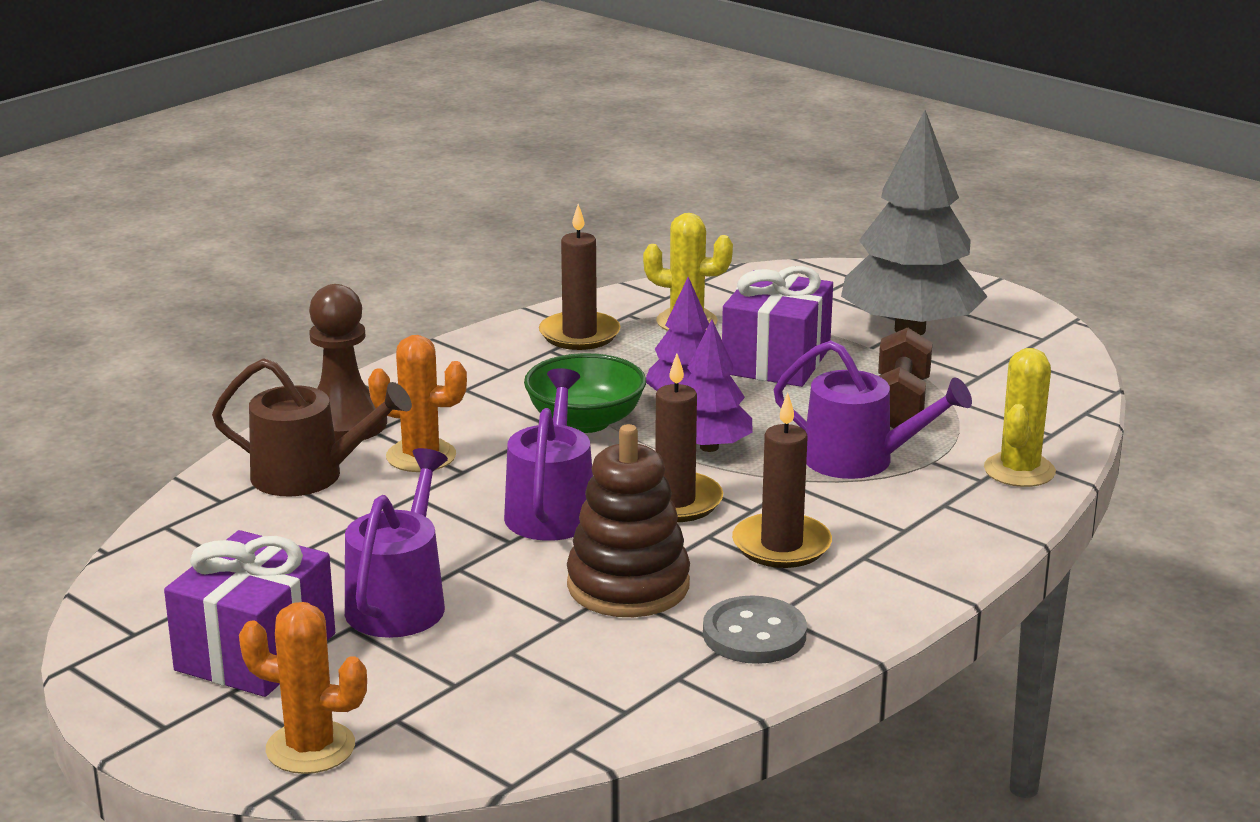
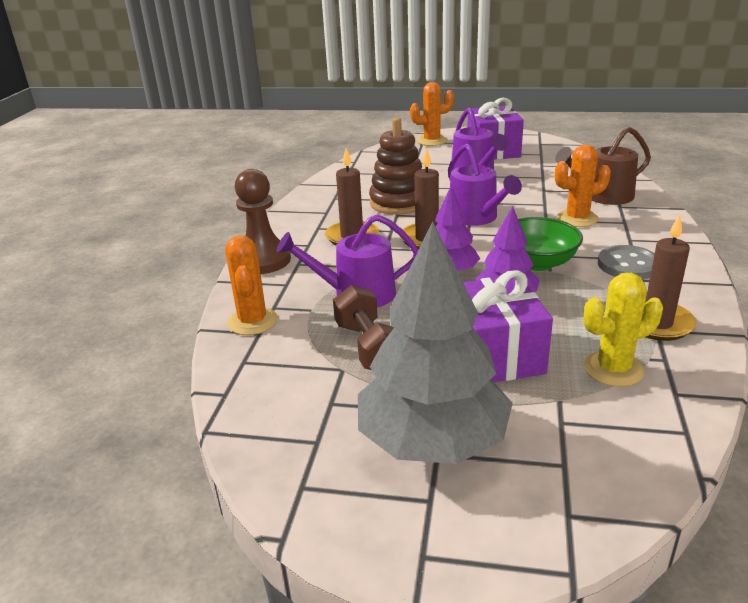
camera: 150 degrees right, 5 degrees up
brown pawn [309,284,387,441] -> brown pawn moved to [235,169,291,274]
grey button [703,595,807,664] -> grey button moved to [598,245,655,279]
yellow cactus [984,348,1056,487] -> orange cactus [225,235,278,335]

